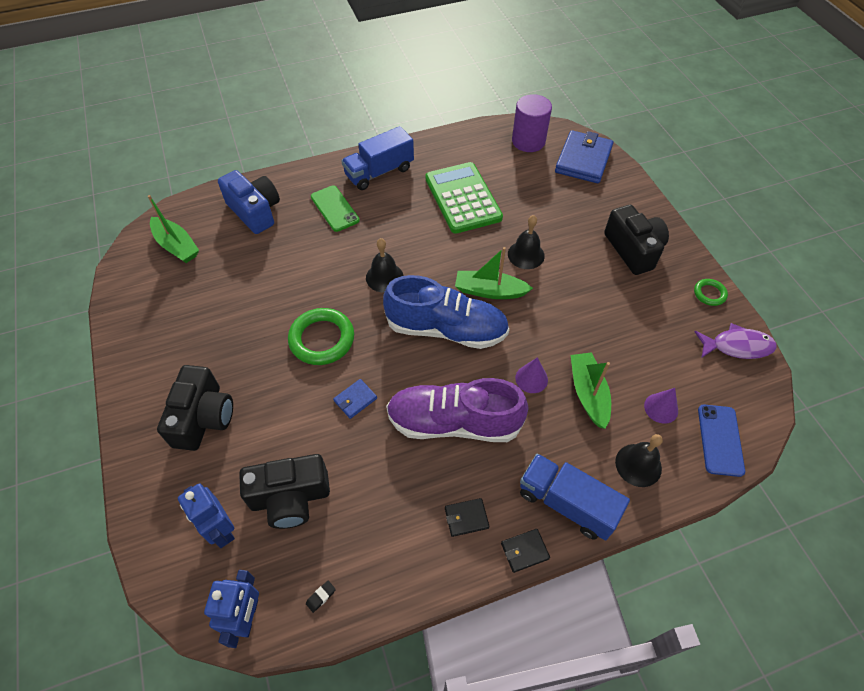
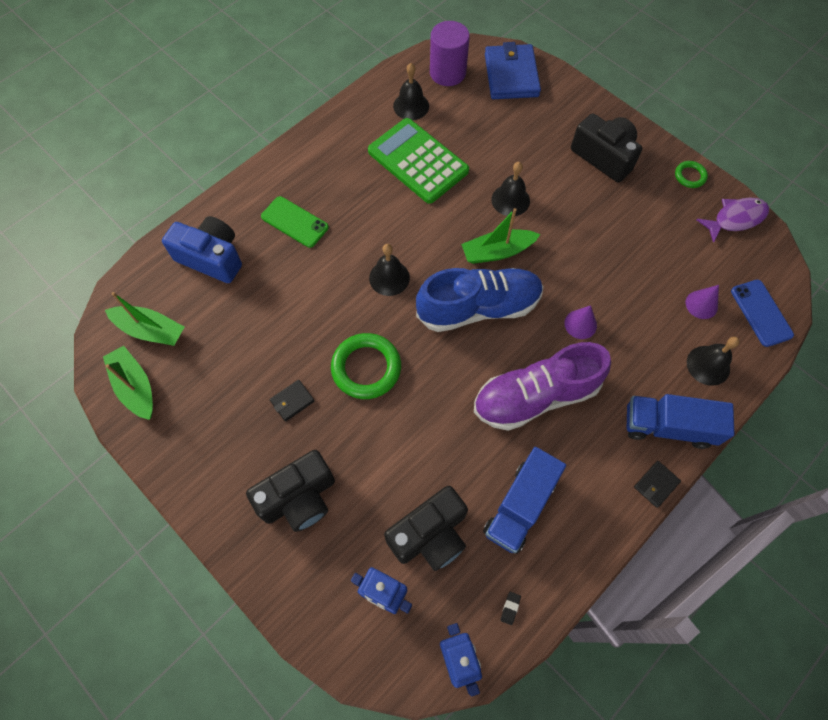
camera: 25 degrees left, 10 degrees up
black camera [157,365,233,451] -> black camera turned 75 degrees clockwise [246,450,335,532]
blue wallet [333,379,377,419] -> none
blue truck [341,126,414,190] -> blue truck moved to [483,447,566,554]
black wallet [445,498,489,537] -> black wallet moved to [270,380,314,422]
green boat [571,352,611,429] -> green boat moved to [103,346,153,420]
none -> black bell [393,63,429,120]

